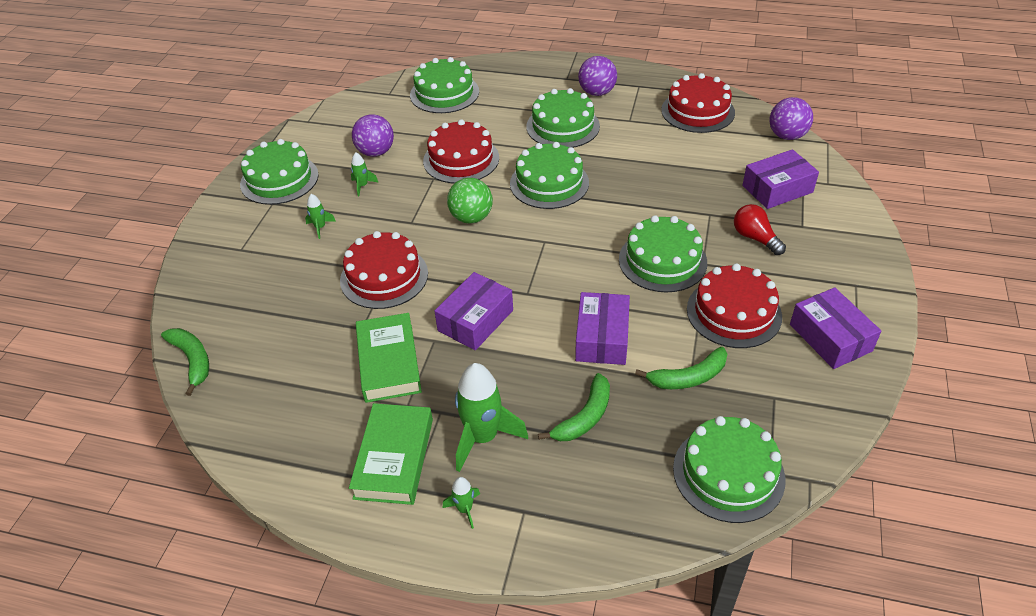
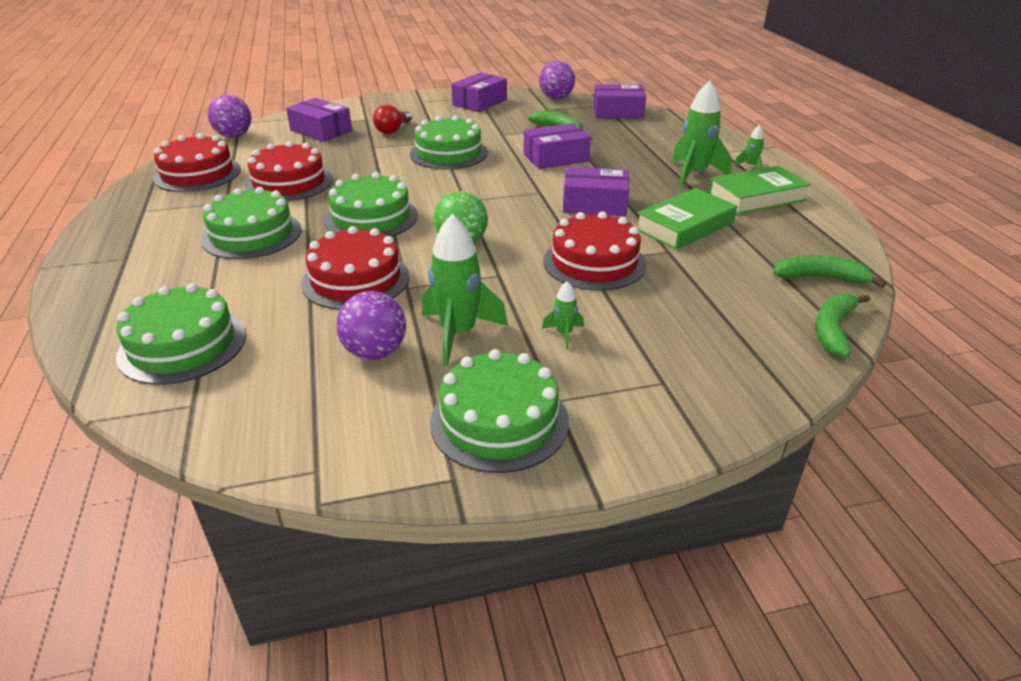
camera: 120 degrees left, 10 degrees down
green rocket [351,152,379,196] -> green rocket [422,214,508,366], size x2.11
green banana [538,373,610,441] -> green banana moved to [774,255,886,288]
purple ball [578,56,617,96] -> purple ball moved to [539,61,575,99]
green cake [673,416,785,523] -> purple box [593,84,646,119]
red cake [687,263,782,348] -> red cake moved to [245,141,333,201]

